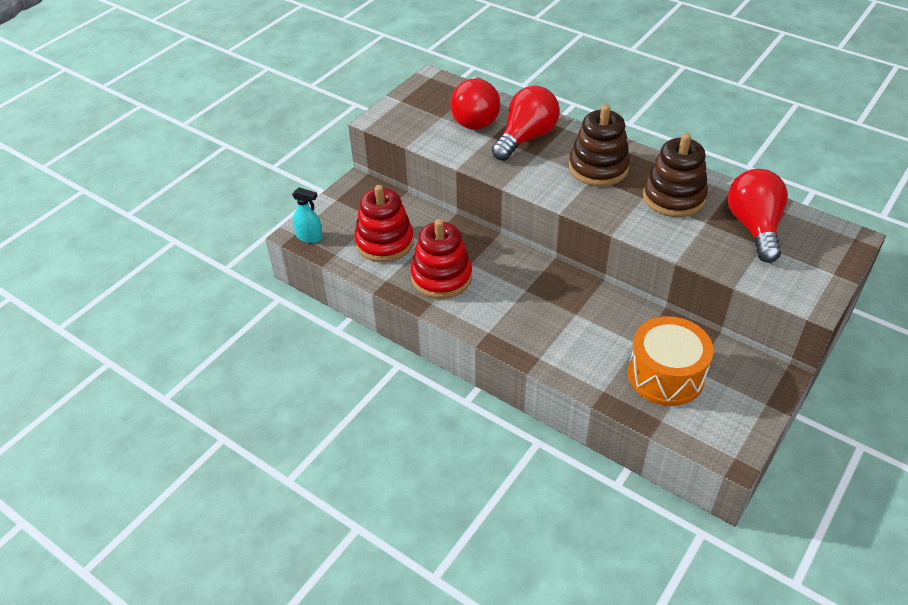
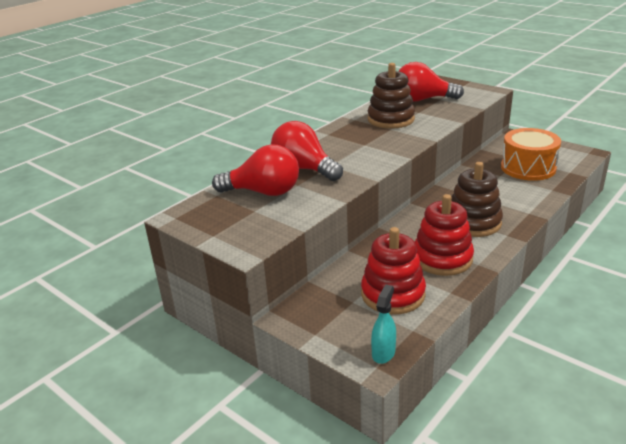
camera: 85 degrees left, 15 degrees down
brown stacking toy [569,104,630,186] -> brown stacking toy moved to [452,162,503,237]

